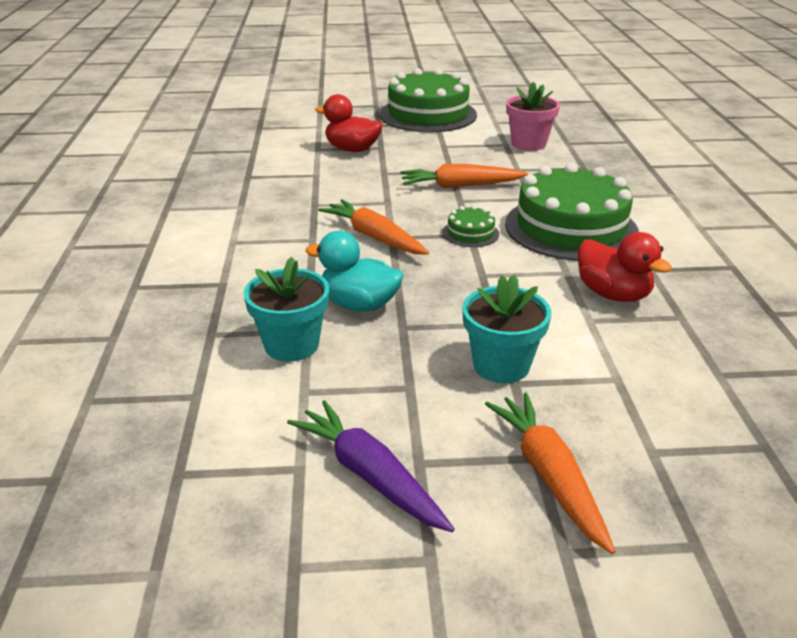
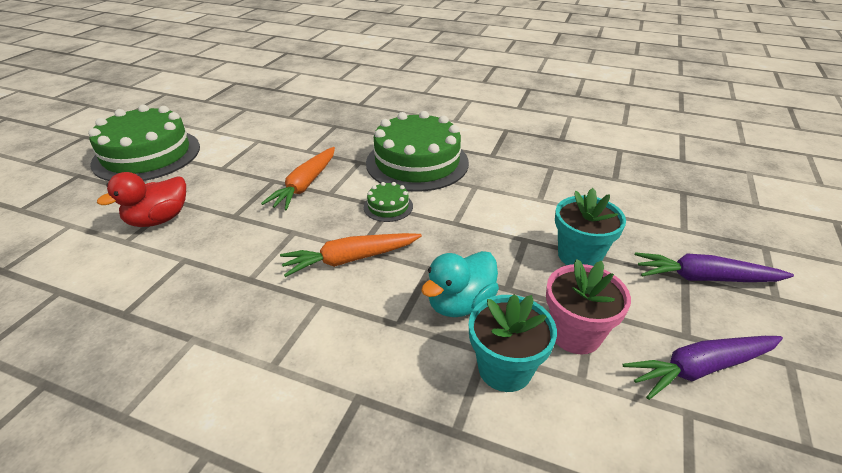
camera: 65 degrees left, 5 degrees up
orange carrot [485,393,616,554] -> purple carrot [635,252,794,282]
pink flower pot [506,82,560,151] -> pink flower pot moved to [546,259,631,354]
red duck [578,232,672,302] -> none

